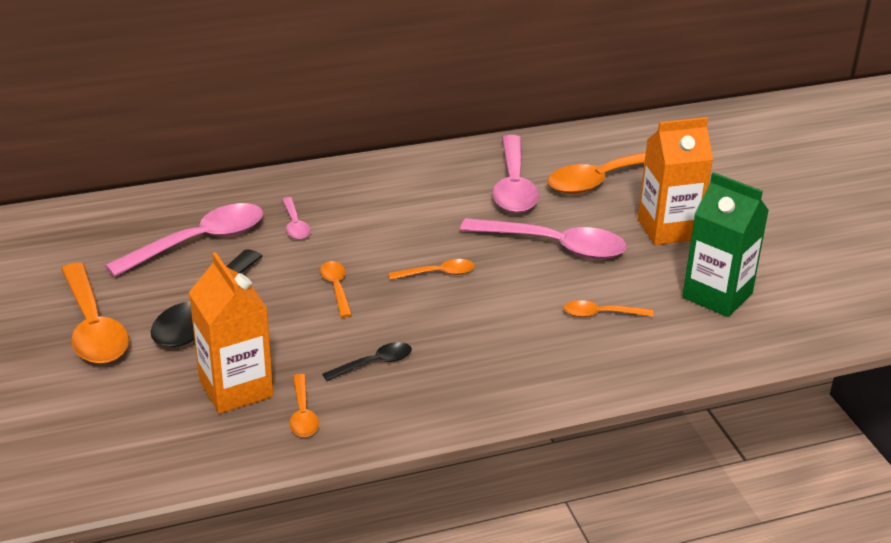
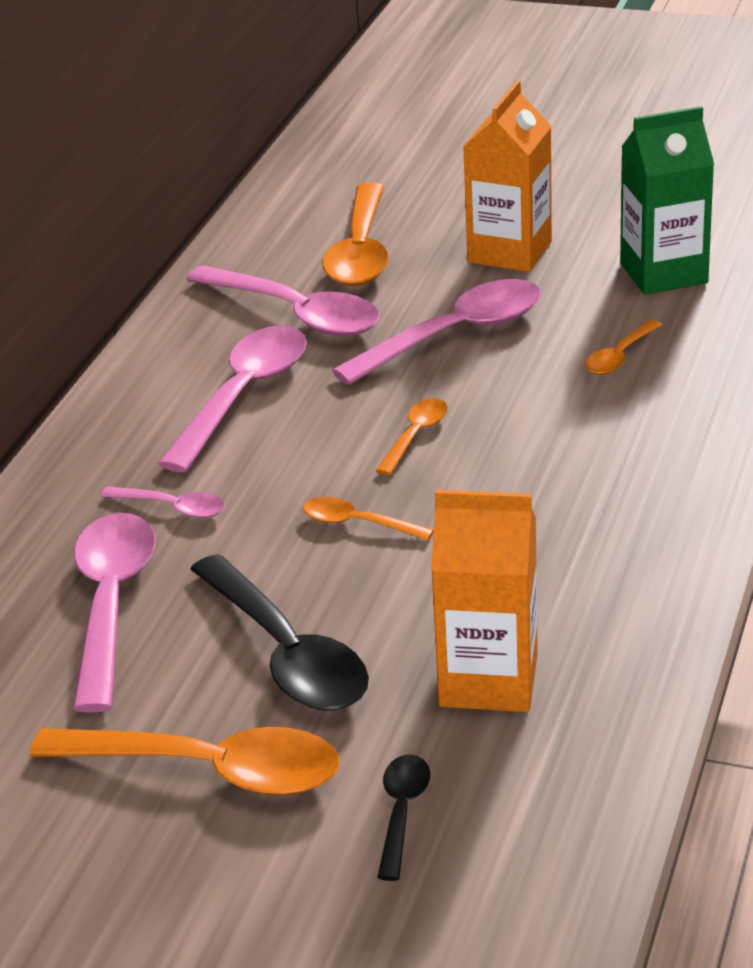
camera: 50 degrees left, 0 degrees up
orange spoon [290,374,319,437] -> none
black spoon [322,342,412,381] -> black spoon moved to [377,754,430,881]
none -> pink spoon [158,325,307,472]

